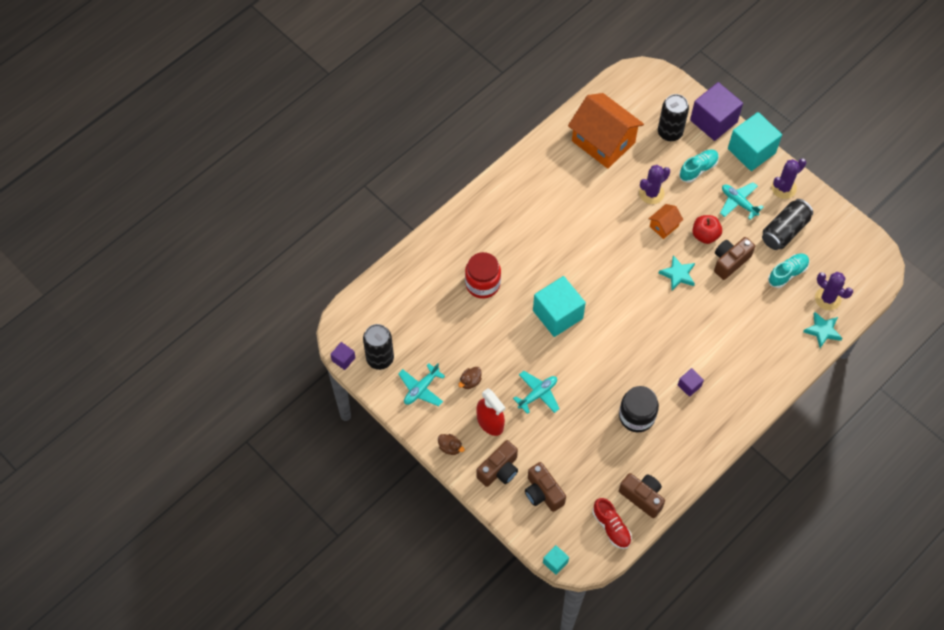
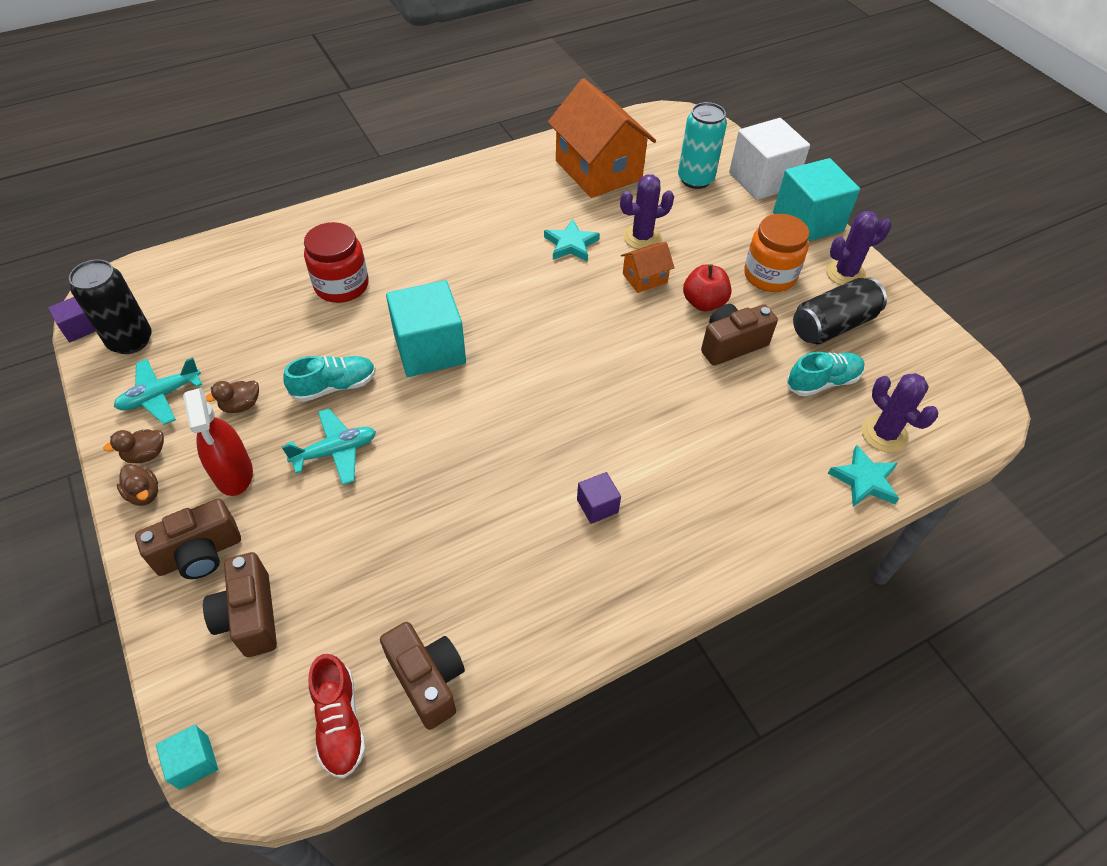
camera: 15 degrees right, 10 degrees down
black jar [619,386,659,432] -> none
black can [658,94,689,141] -> turquoise can [678,102,727,189]
turquoise star [659,255,695,290] -> turquoise star moved to [544,219,600,262]
turquoise shoe [679,150,719,183] -> turquoise shoe moved to [283,356,376,402]
purple cube [690,82,743,141] -> white cube [729,118,810,200]
turquoise plane [720,182,764,220] -> orange jar [744,214,809,292]
none -> brown duck [103,429,164,463]

